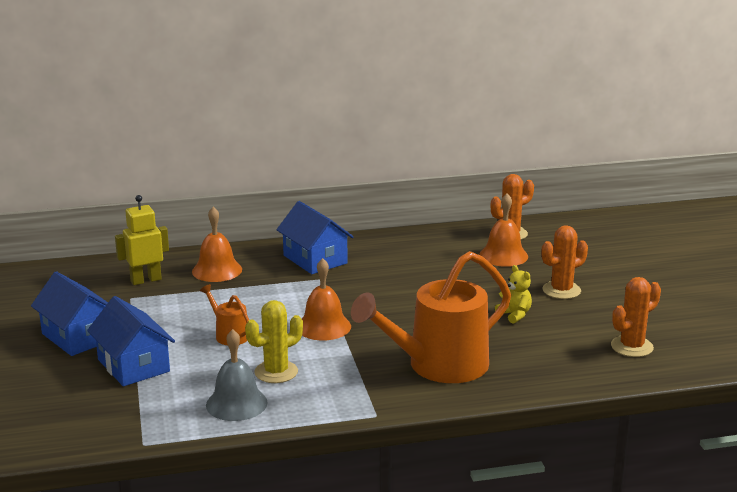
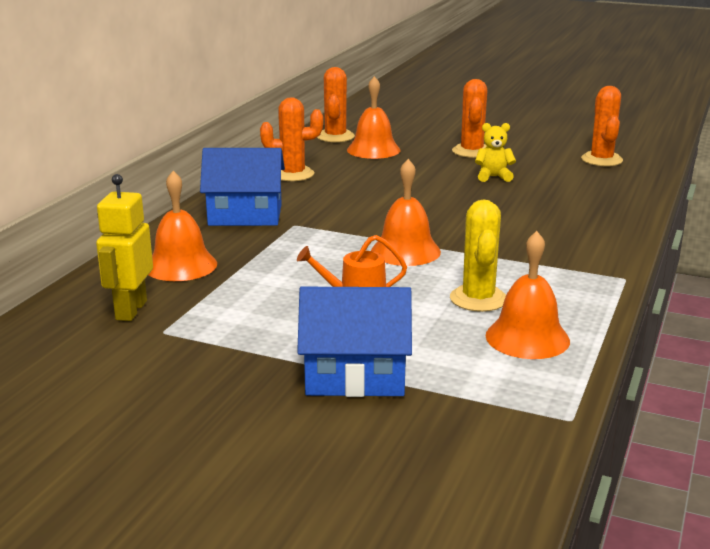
camera: 55 degrees left, 0 degrees up
blue house [31,271,108,356] -> none
grey bell [206,329,268,421] -> orange bell [486,231,570,359]
orange watering can [351,251,511,383] -> none
none -> orange cactus [260,97,323,181]

